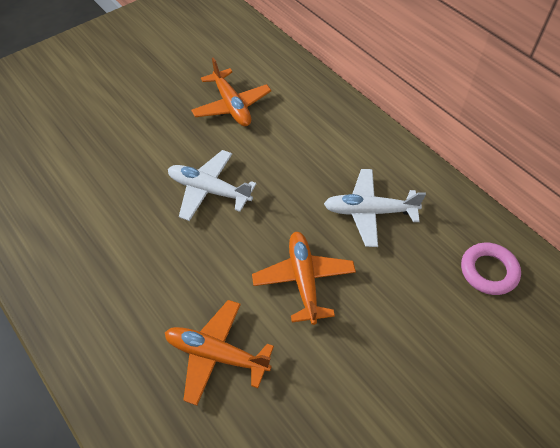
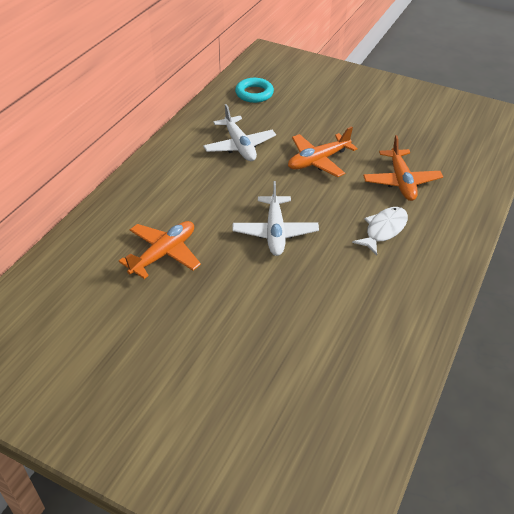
camera: 115 degrees left, 10 degrees down
pink ring [461,243,521,295] -> turquoise ring [235,78,274,103]
none -> white fish [352,207,408,255]

